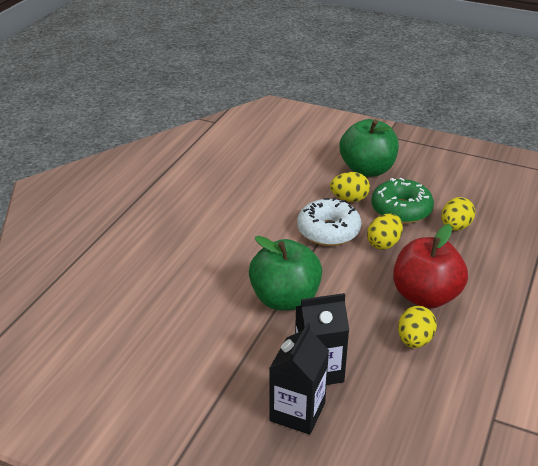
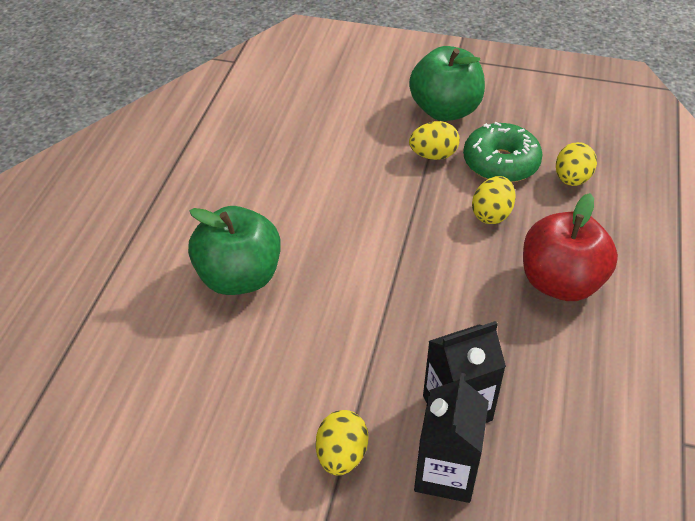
camera: 10 degrees left, 10 degrees up
green apple [249,236,322,311] -> green apple moved to [188,206,281,295]
white donut [297,197,361,246] -> none
yellow egg [398,306,437,348] -> yellow egg moved to [316,410,368,476]

